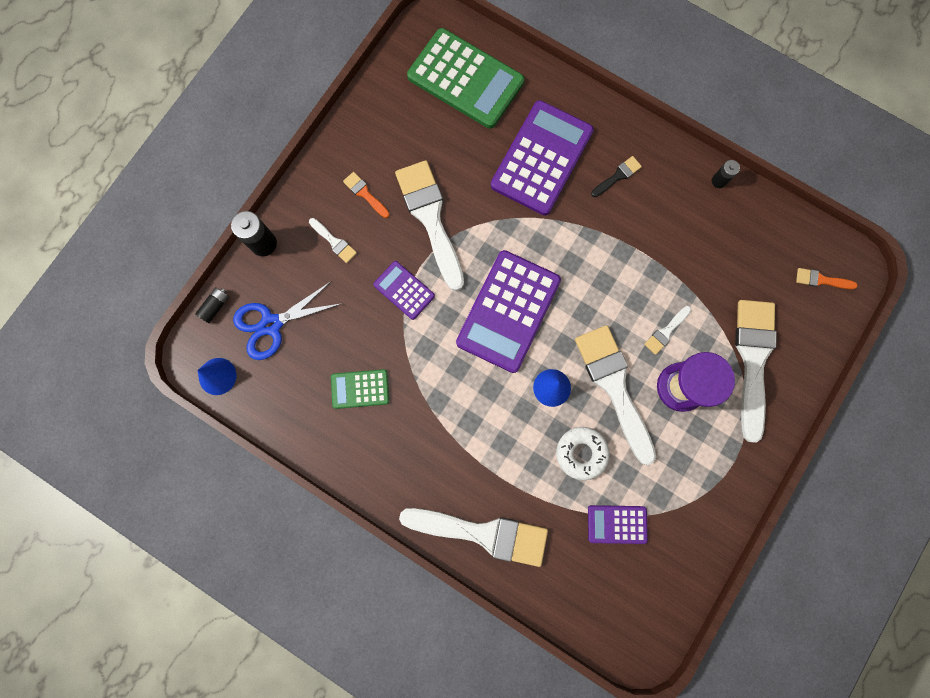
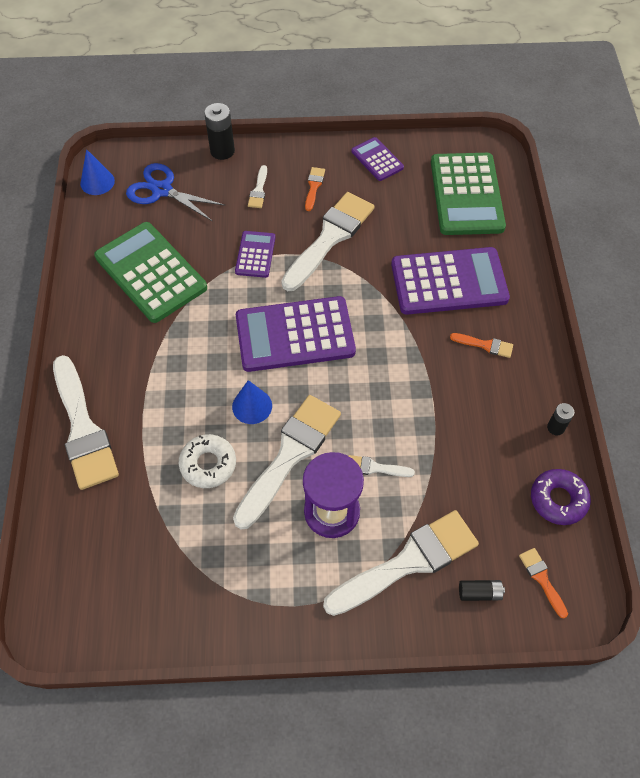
camera: 55 degrees right, 20 degrees down
black battery [195,287,229,323] -> black battery moved to [459,580,505,601]
green calculator [331,369,389,409] -> green calculator [94,222,207,323], size x1.97
purple calculator [588,505,648,544] -> purple calculator moved to [351,137,404,181]
black brush [591,156,642,197] -> orange brush [450,333,513,358]
none -> purple donut [531,469,591,525]

